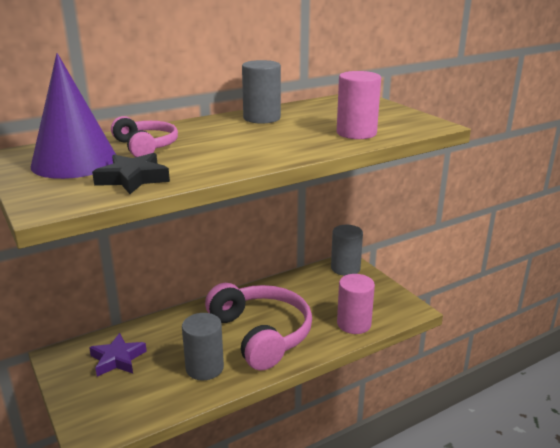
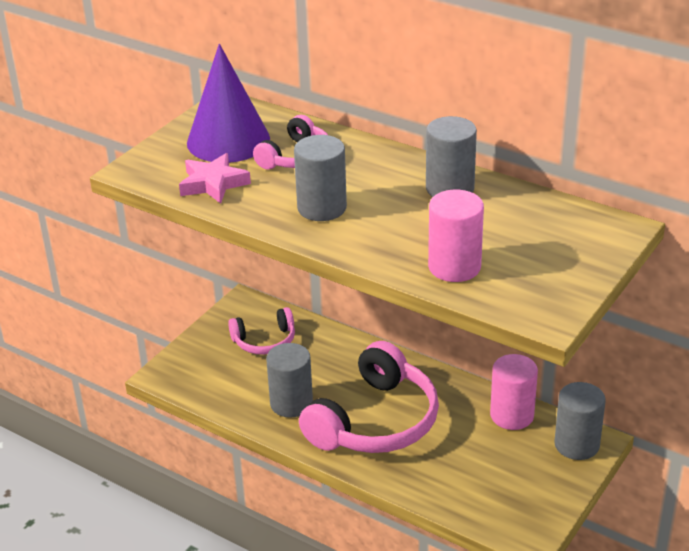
camera: 65 degrees right, 10 degrees up
purple star [89,333,147,377] -> pink headphones [228,307,295,355]
black star [92,153,170,194] -> pink star [179,153,251,203]
pink cylinder [337,274,375,334] -> pink cylinder moved to [490,354,538,430]
none -> grey cylinder [294,135,347,221]

